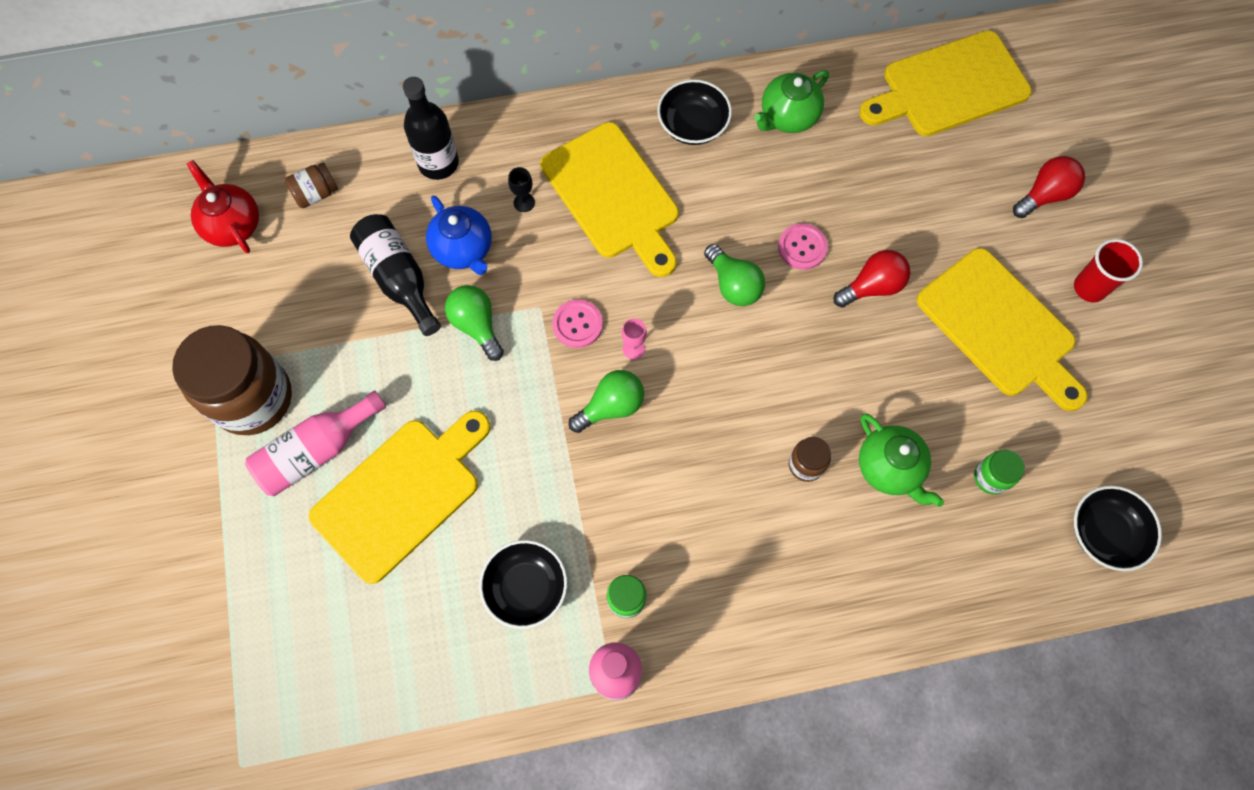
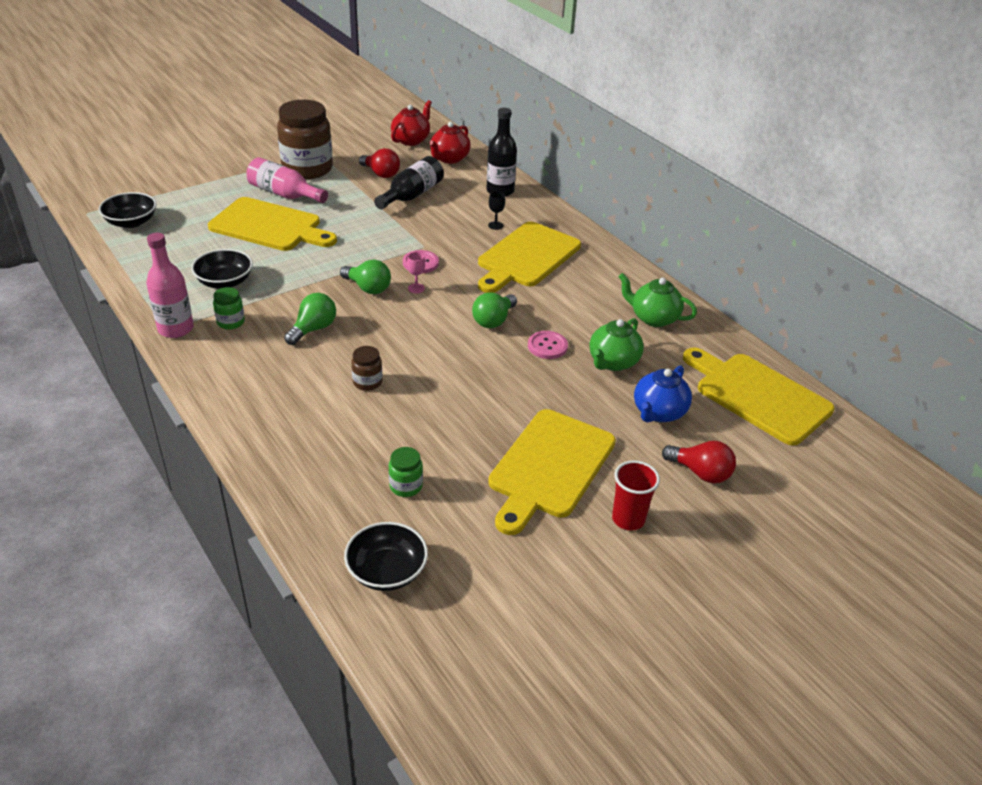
camera: 65 degrees right, 30 degrees down
brown jar [285,162,338,208] -> red teapot [429,122,470,164]
blue teapot [426,196,492,275] -> blue teapot moved to [634,365,692,422]
green light bulb [445,285,504,361] -> green light bulb moved to [284,293,336,345]
black bowl [657,79,732,145] -> black bowl moved to [99,192,156,228]
red light bulb [833,250,911,308] -> red light bulb moved to [359,148,400,178]
green teapot [859,414,944,507] -> green teapot moved to [590,318,644,371]

